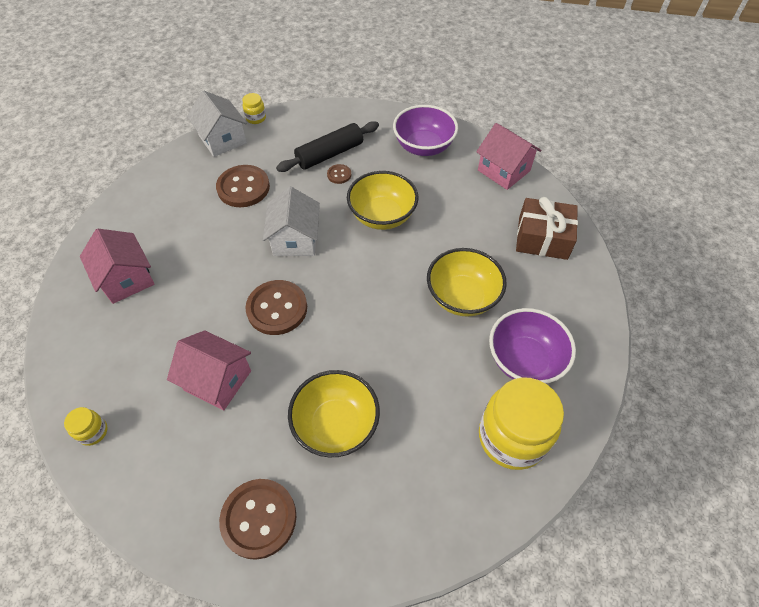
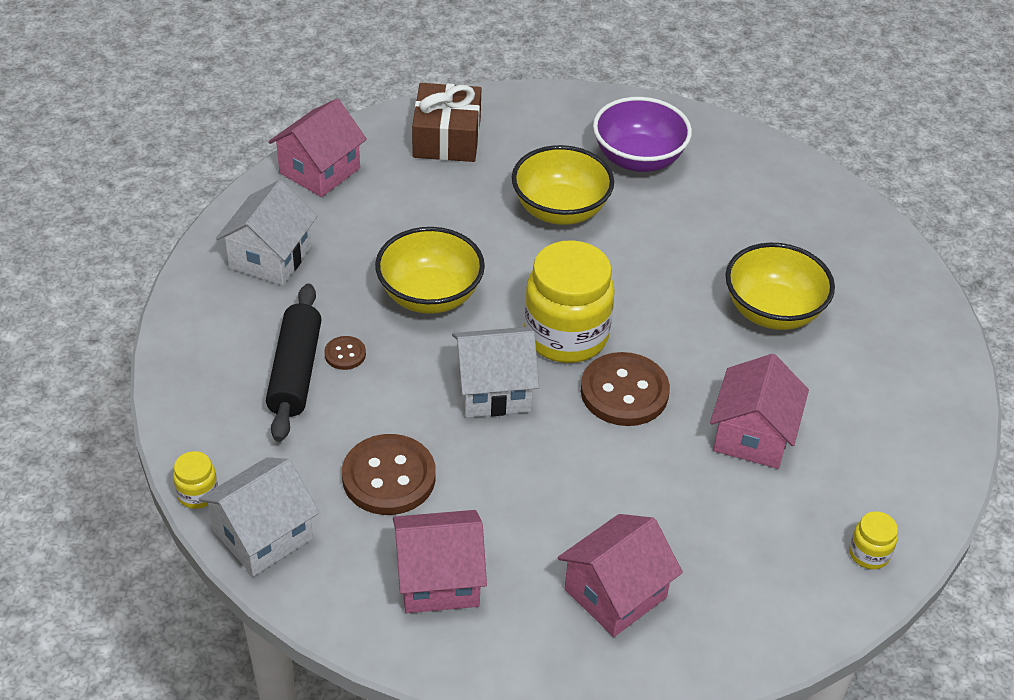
camera: 100 degrees left, 10 degrees down
brown button [219,479,296,560] -> none
black rolling pin [276,121,379,172] -> black rolling pin turned 45 degrees clockwise [266,284,322,442]
purple bowl [393,105,458,156] -> white house [216,180,317,286]
yellow jar [479,378,564,470] -> yellow jar moved to [524,240,615,363]
none -> pink house [393,510,487,613]

